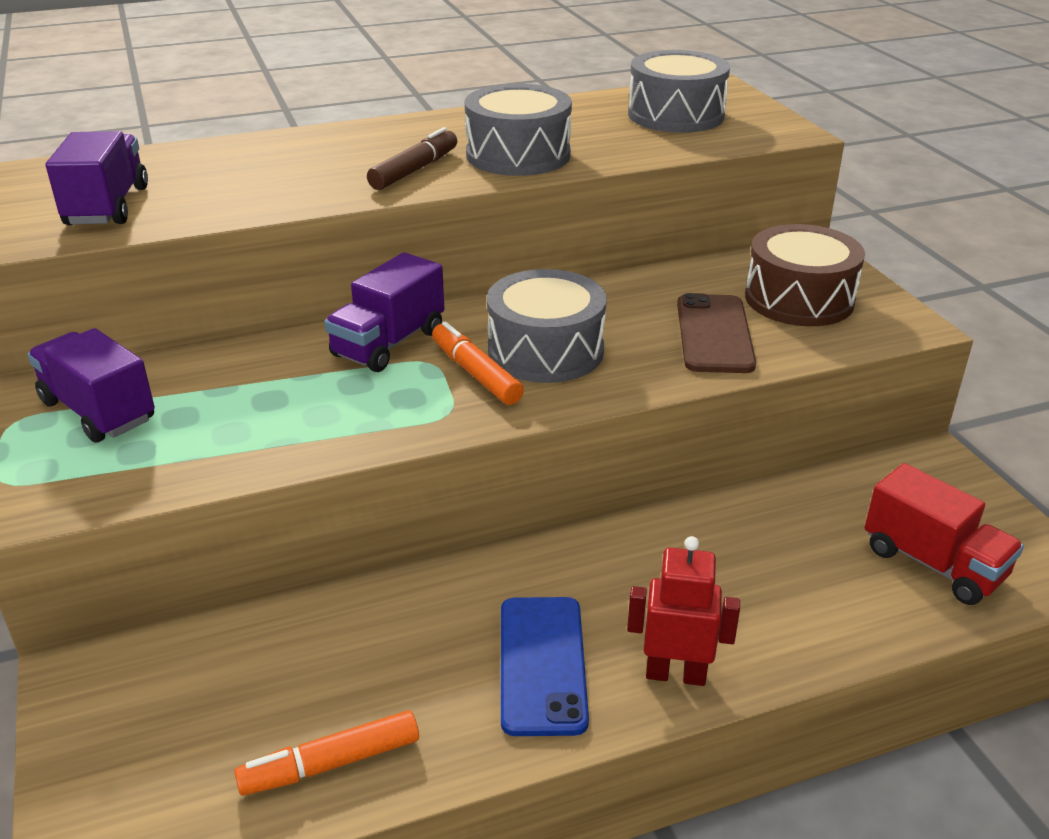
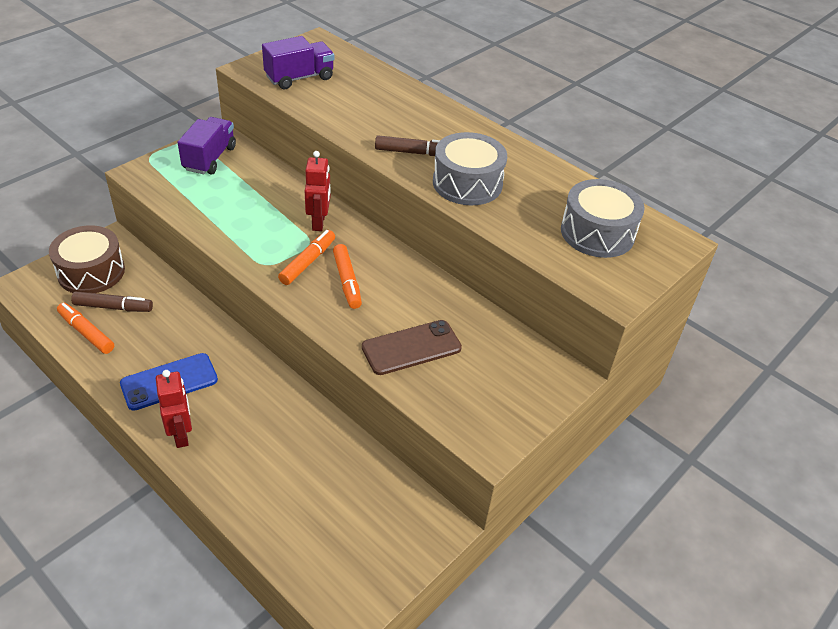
camera: 60 degrees right, 10 degrees up
purple truck [324,252,445,372] -> red robot [305,151,331,231]
grey drum [487,269,607,383] -> orange marker [333,244,362,309]
brown drum [745,224,865,326] -> brown drum moved to [49,225,125,293]
red truck [865,463,1024,605] -> none
none -> brown marker [71,291,153,312]

